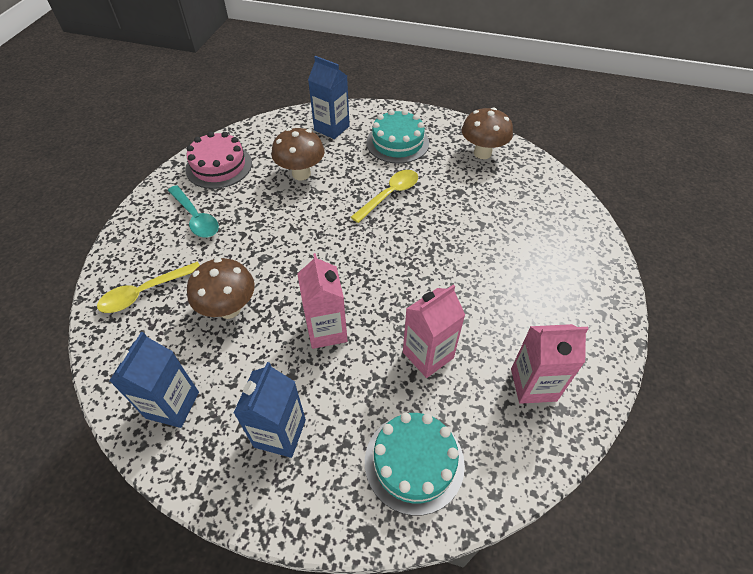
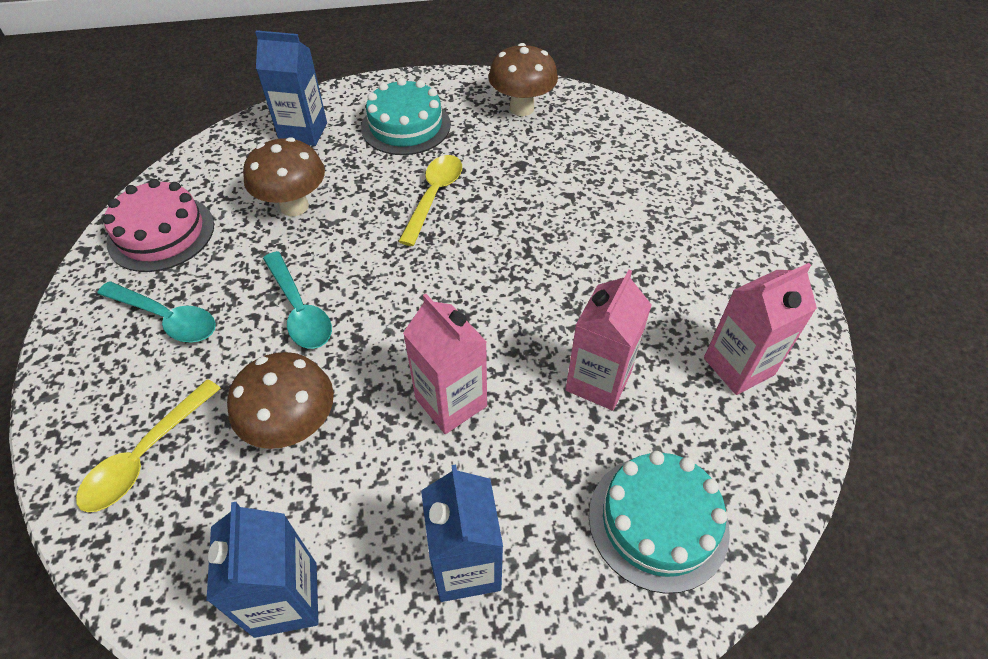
camera: 25 degrees left, 0 degrees up
none -> turquoise spoon [263,251,332,349]

